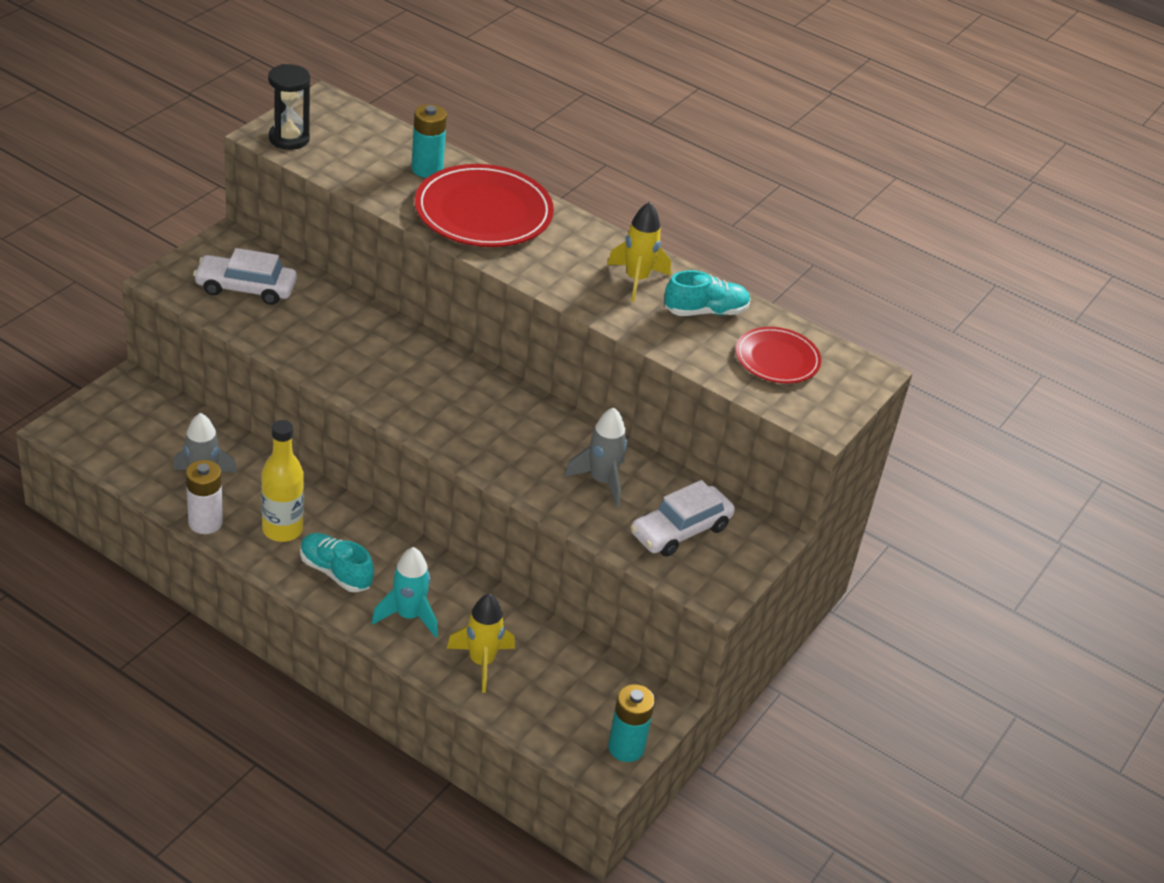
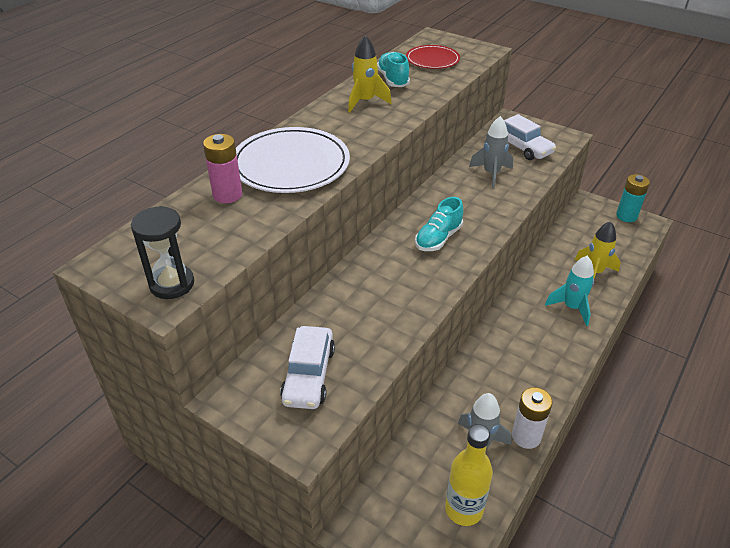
camera: 85 degrees left, 0 degrees up
yellow bottle [261,420,304,542] -> yellow bottle moved to [445,424,493,526]
turquoise shoe [300,533,374,592] -> turquoise shoe moved to [415,197,463,251]
turquoise battery [411,104,447,178] -> pink battery [203,134,242,203]
red plate [415,164,554,247] -> white plate [236,127,350,193]

